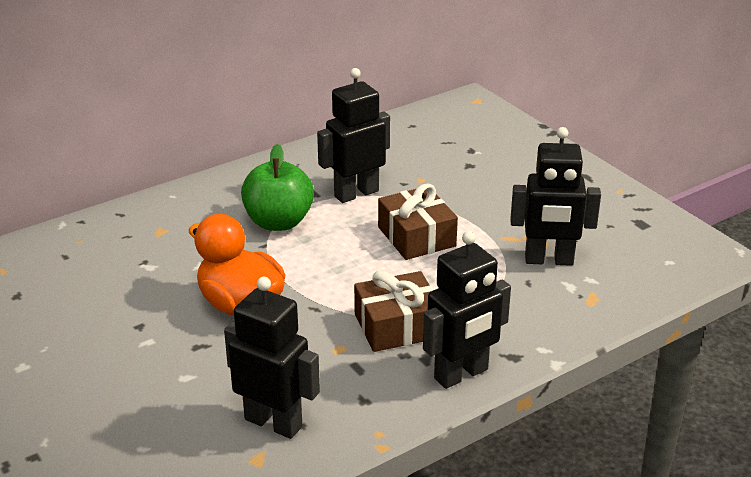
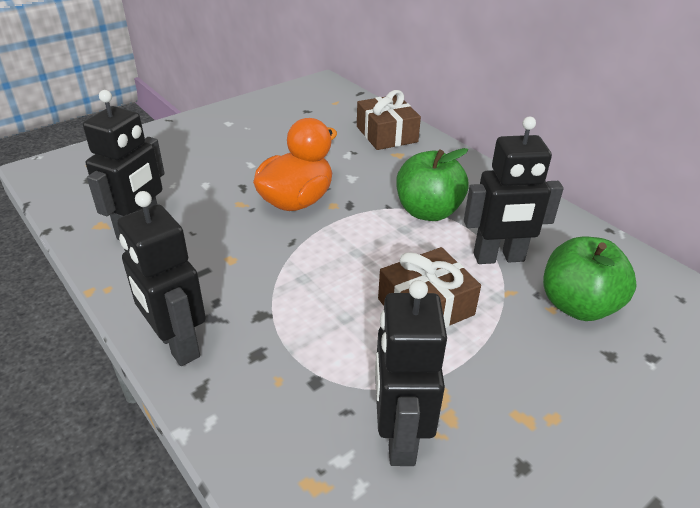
camera: 85 degrees right, 5 degrees up
black robot [317,68,390,203] -> black robot turned 120 degrees clockwise [464,117,564,264]
brown gift [354,270,433,352] -> brown gift moved to [357,90,421,150]
none -> green apple [543,237,637,321]

